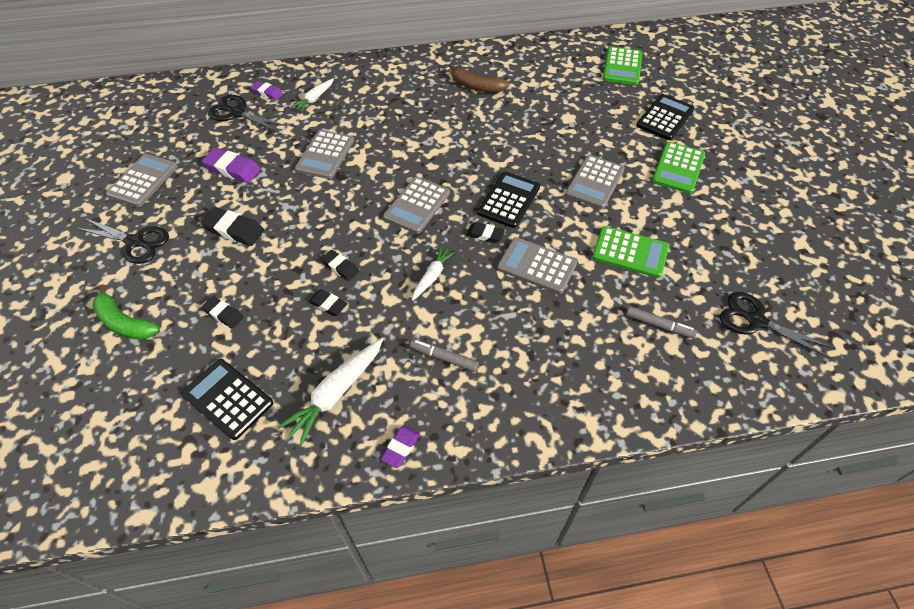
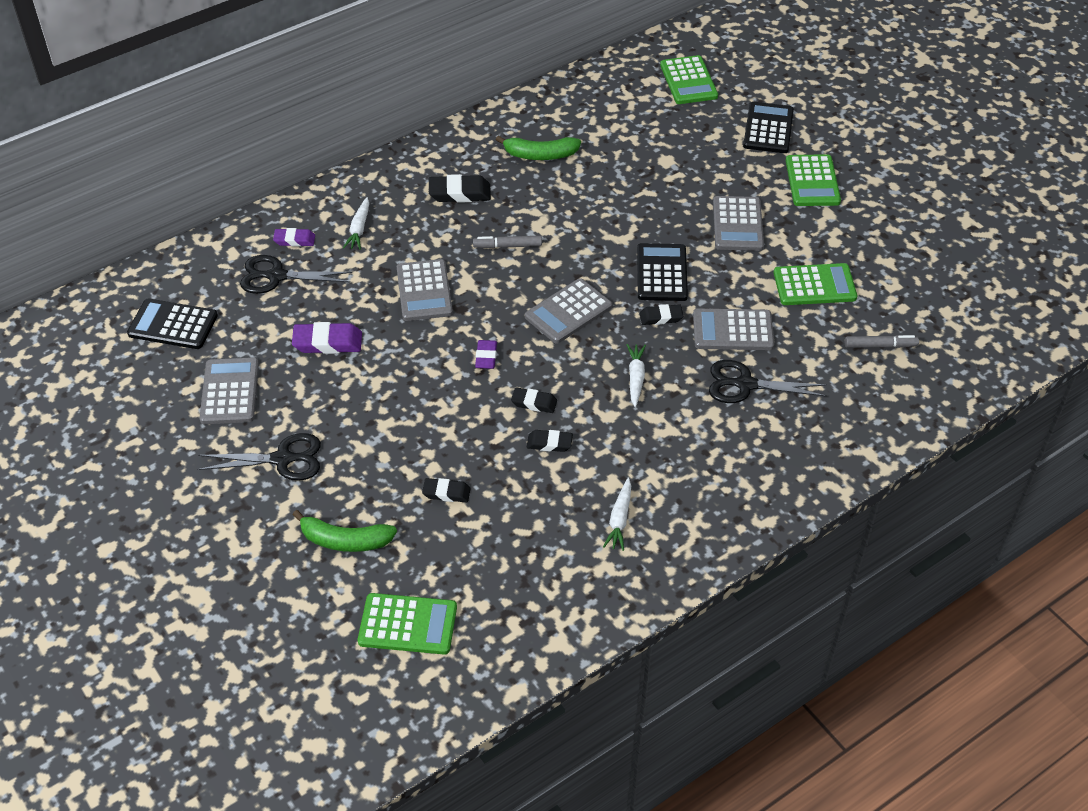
camera: 25 degrees left, 5 degrees down
black calculator [181,359,273,440] -> black calculator moved to [127,299,218,349]
black eraser [200,207,264,246] -> black eraser moved to [429,174,491,203]
white carrot [277,338,383,446] -> white carrot [603,478,631,551], size x0.61
purple eraser [381,425,420,468] -> purple eraser moved to [475,340,497,369]
grey calculator [383,177,450,234] -> grey calculator turned 45 degrees clockwise [525,278,612,344]
grey marker [410,339,479,372] -> grey marker moved to [473,236,542,248]
brown banana [449,63,510,93] -> green banana [496,136,581,160]
black scissors [720,292,835,359] -> black scissors moved to [709,360,827,403]
none -> green calculator [358,593,457,655]

